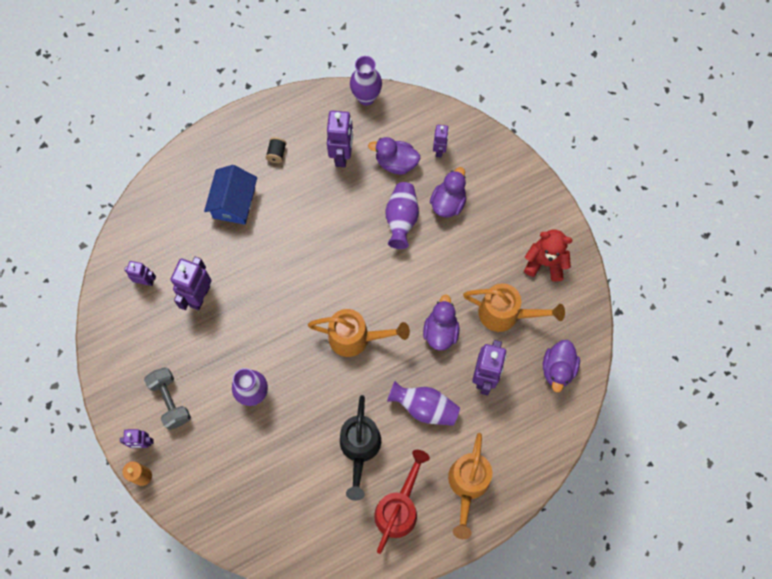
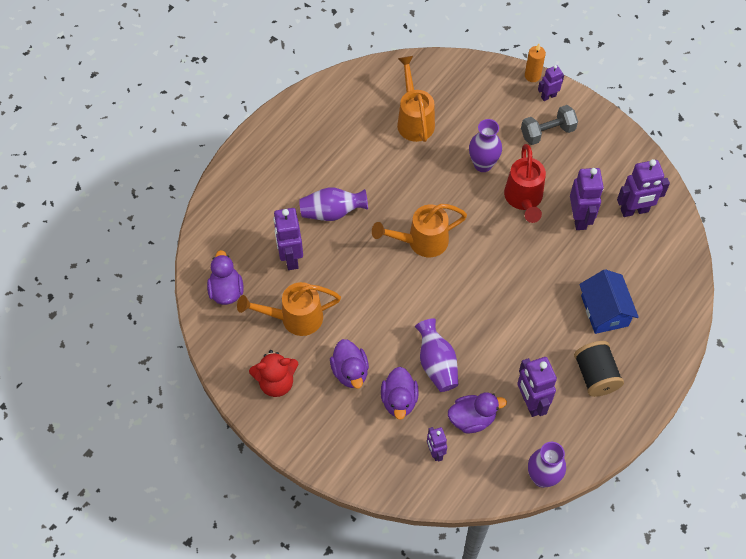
camera: 155 degrees right, 10 degrees down
purple robot [124,261,156,286] -> purple robot [617,159,670,217], size x1.70
grey dumbbell [144,367,191,430] -> grey dumbbell turned 60 degrees counterclockwise [521,105,578,145]
black spool [266,137,286,163] -> black spool [574,341,624,397], size x1.94
black watering can [340,395,381,501] -> none
red watering can [374,450,430,554] -> red watering can moved to [504,144,546,223]
purple duck [423,294,460,351] -> purple duck moved to [330,339,369,388]
orange watering can [448,433,492,539] -> orange watering can moved to [397,56,435,142]

